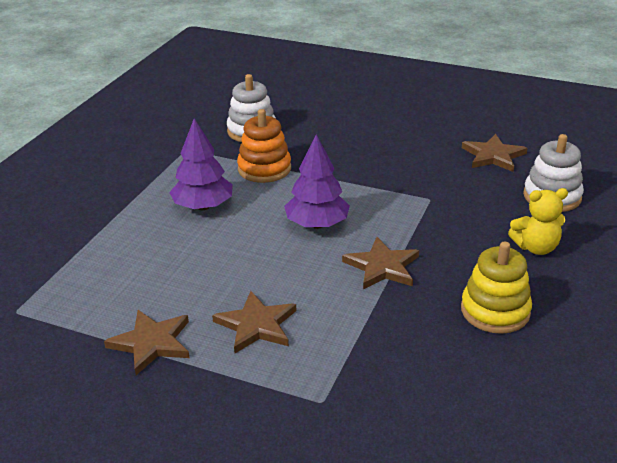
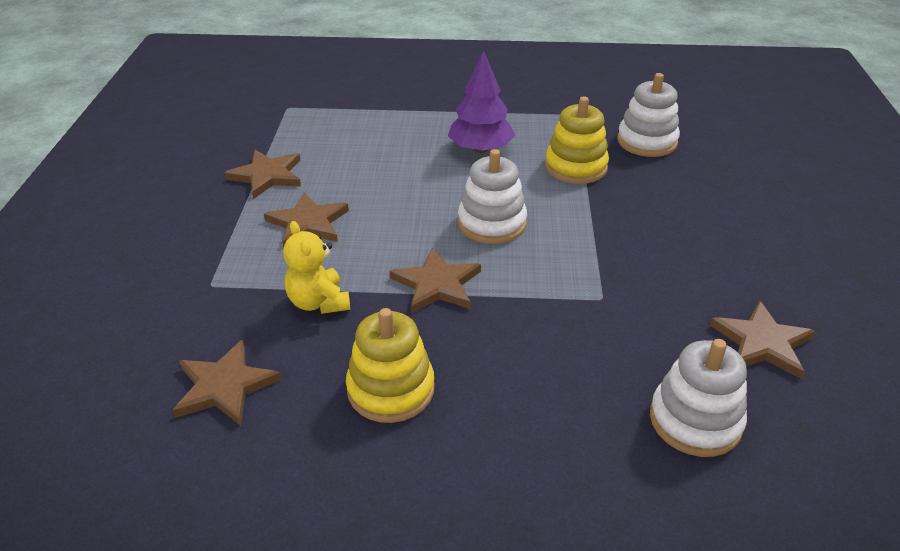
camera: 70 degrees right, 5 degrees up
orange stacking toy [237,109,291,183] -> yellow stacking toy [545,96,609,184]
purple tree [284,134,350,229] -> white stacking toy [458,149,527,244]
yellow teddy bear [508,188,568,255] -> yellow teddy bear moved to [283,221,351,314]
none -> brown star [172,339,282,426]

